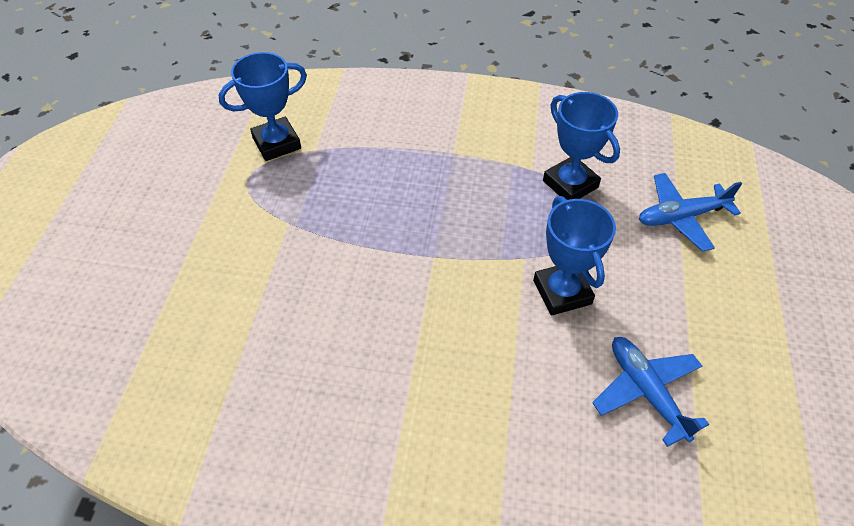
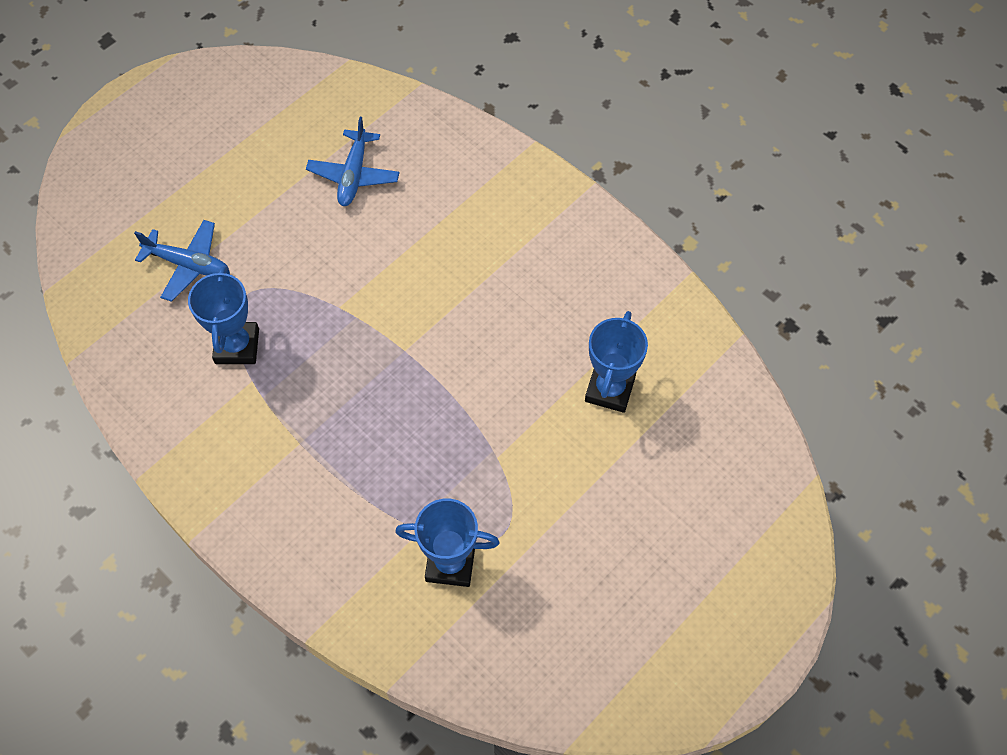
camera: 145 degrees left, 10 degrees up
blue trophy [533,196,616,316] -> blue trophy moved to [585,311,648,413]

